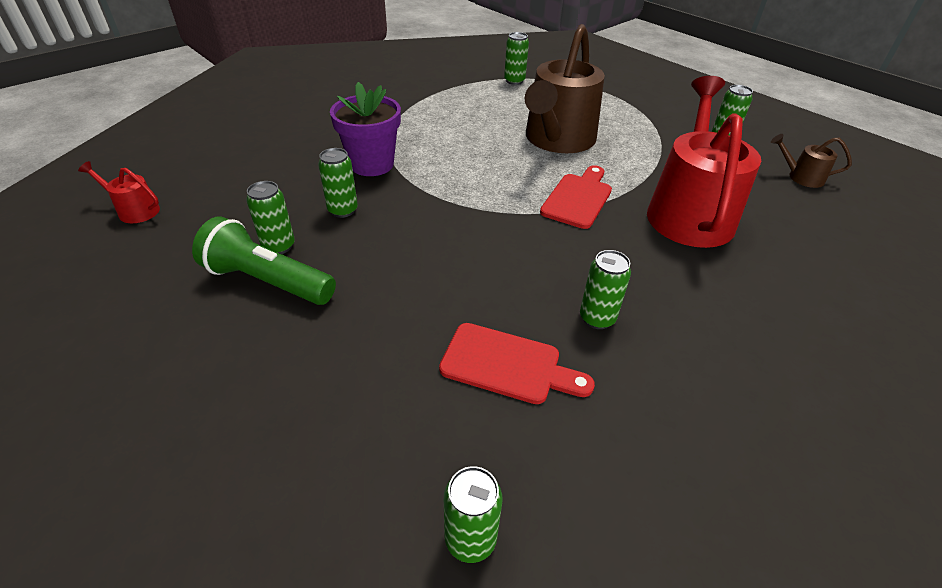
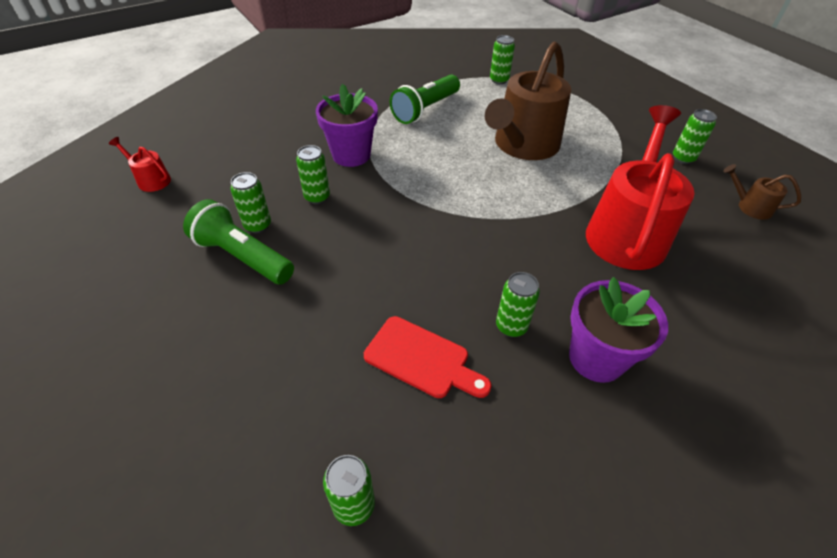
camera: 10 degrees right, 5 degrees up
red cutting board [540,165,612,229] -> none
none -> green flashlight [390,75,460,124]
none -> purple flower pot [569,277,668,383]

